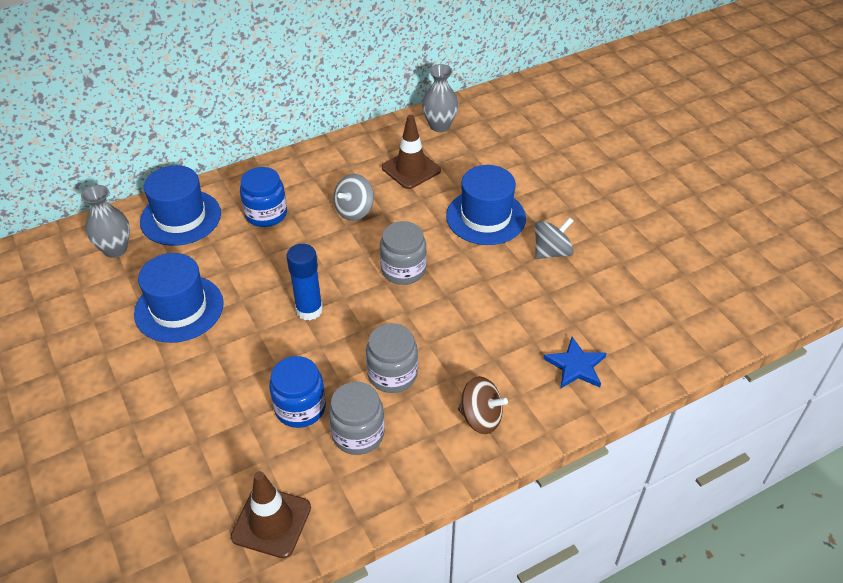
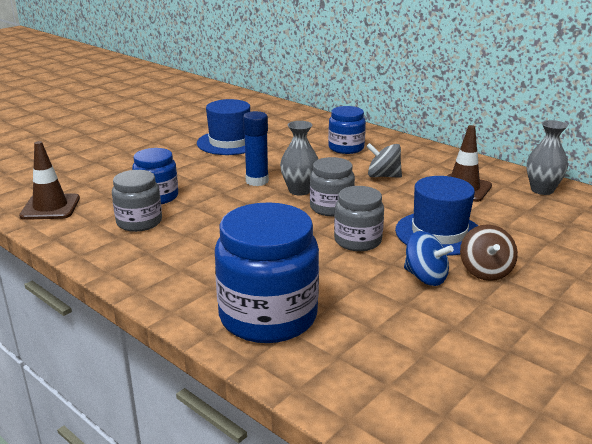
camera: 70 degrees right, 20 degrees down
grey vase [81,185,130,258] -> grey vase moved to [280,121,318,196]
blue hat [140,165,221,246] -> none
grey jar [366,323,418,393] -> grey jar moved to [334,186,384,251]
brown spinning top [458,376,508,434] -> brown spinning top moved to [460,224,518,281]
grey spinning top [535,217,574,259] -> blue spinning top [404,231,454,286]
blue star [543,337,607,389] -> blue jar [215,202,319,343]

